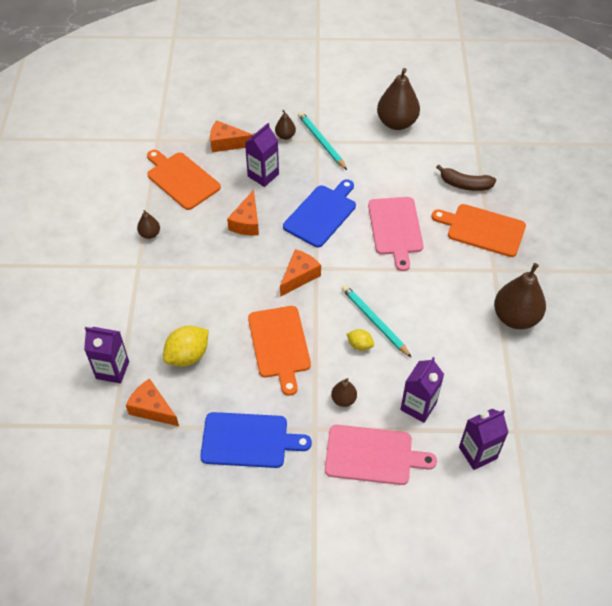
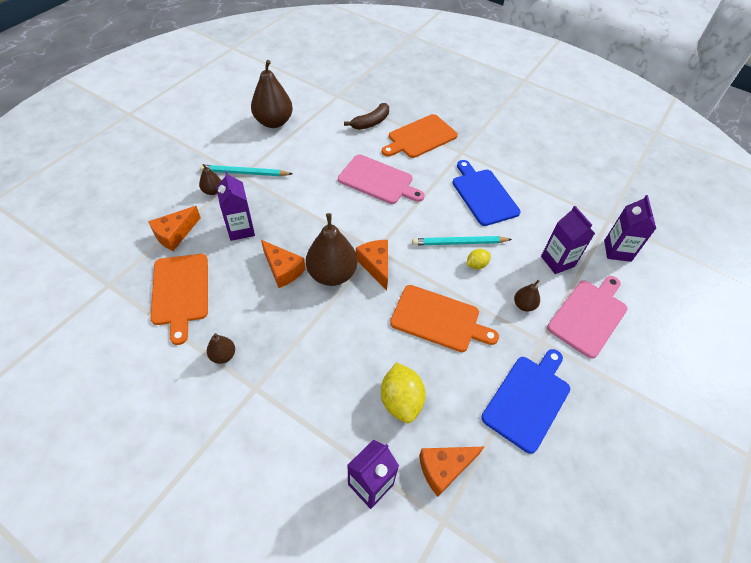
camera: 60 degrees left, 0 degrees up
orange cutting board [147,150,221,210] -> orange cutting board turned 90 degrees counterclockwise [150,254,208,345]
blue cutting board [283,179,356,247] -> blue cutting board moved to [452,160,521,226]
brown pear [494,263,546,329] -> brown pear moved to [306,213,357,286]

